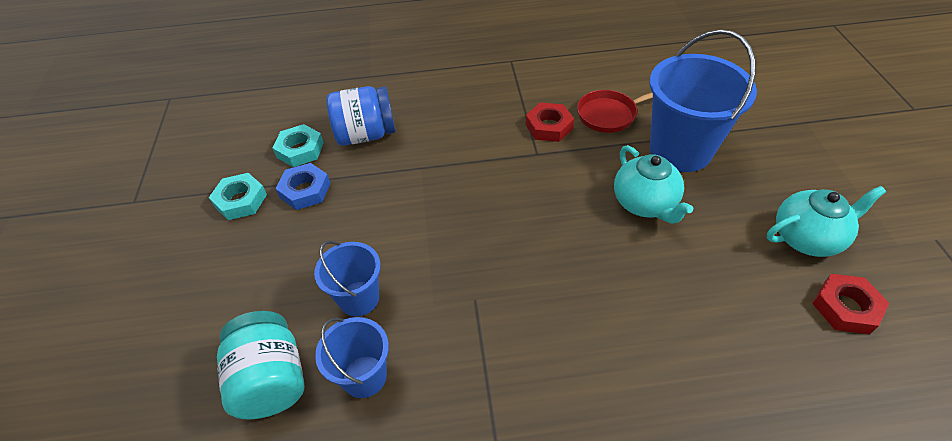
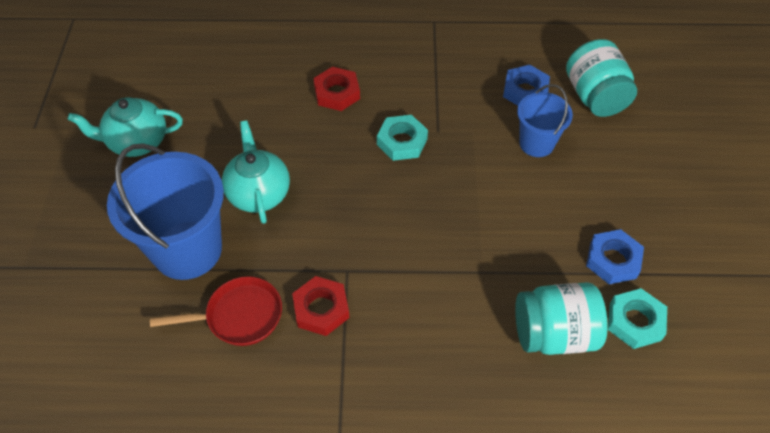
camera: 175 degrees left, 5 degrees up
turquoise nut [209,173,267,220] -> turquoise nut moved to [377,115,428,161]
blue bucket [315,317,389,398] -> blue nut [503,65,550,106]
blue jar [326,86,395,146] -> turquoise jar [515,282,608,355]
red nut [812,274,889,334] -> red nut moved to [313,67,360,111]

